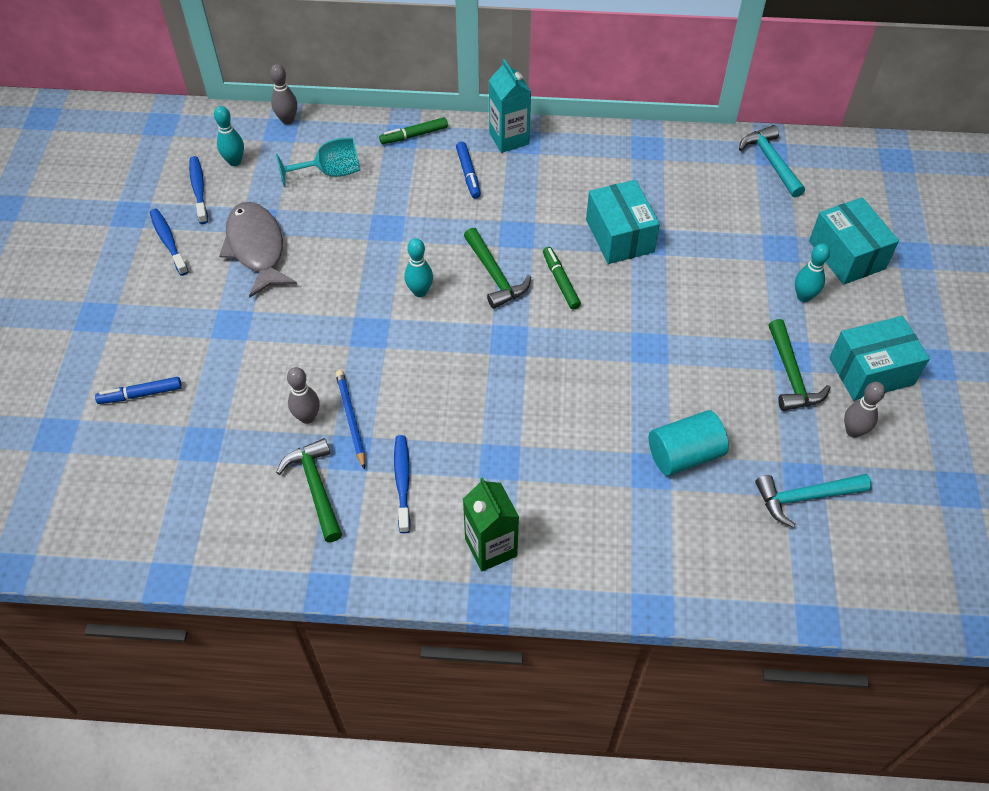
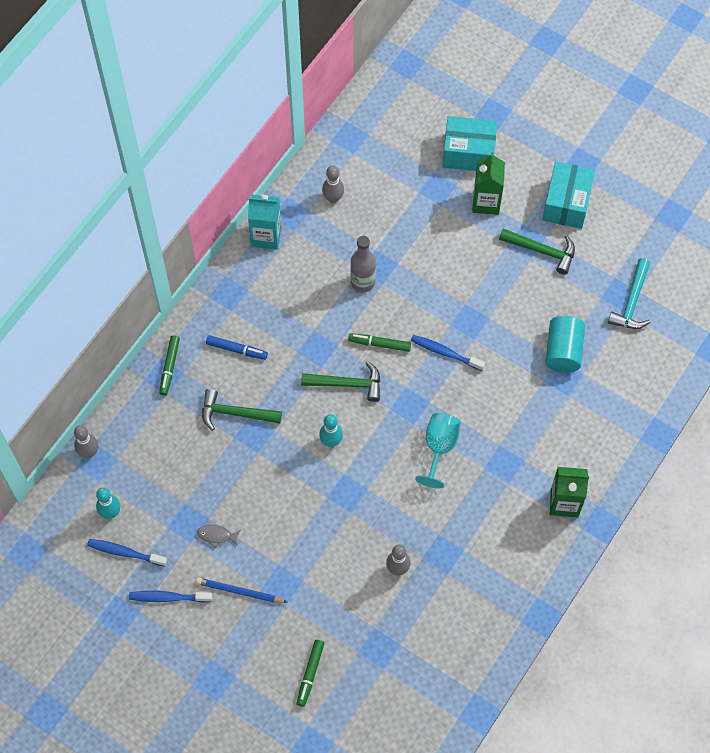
camera: 60 degrees left, 10 degrees up
blue marker [95,377,182,404] -> green marker [297,640,324,707]
grey fish [219,202,297,298] -> grey fish [197,524,241,548], size x0.41
turquoise goblet [276,137,360,187] -> turquoise goblet moved to [415,413,461,489]
green hammer [276,438,342,542] -> green hammer moved to [202,389,282,431]
blue pencil [336,370,365,470] -> blue pencil moved to [196,578,287,603]
blue toothbrush [394,435,411,533] -> blue toothbrush moved to [411,335,485,371]
turquoise carton [489,59,531,153] -> turquoise carton moved to [248,195,282,249]
turquoise box [586,180,660,264] -> grey bottle [350,236,376,293]
turquoise hammer [739,125,805,197] -> none
turquoise bowling pin [795,243,830,302] -> green carton [472,152,505,215]
grey bowling pin [844,382,885,438] -> grey bowling pin moved to [322,166,344,203]

